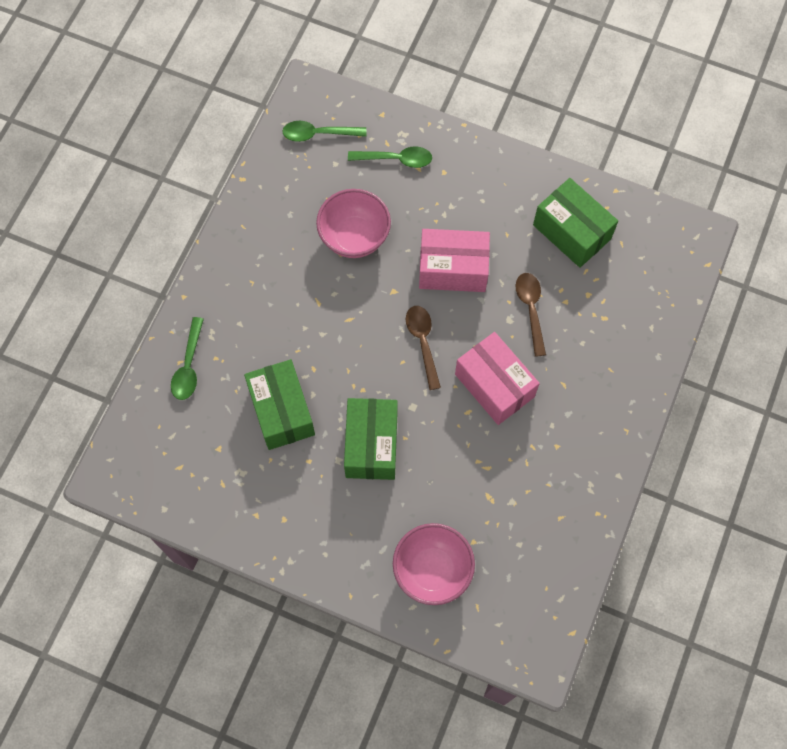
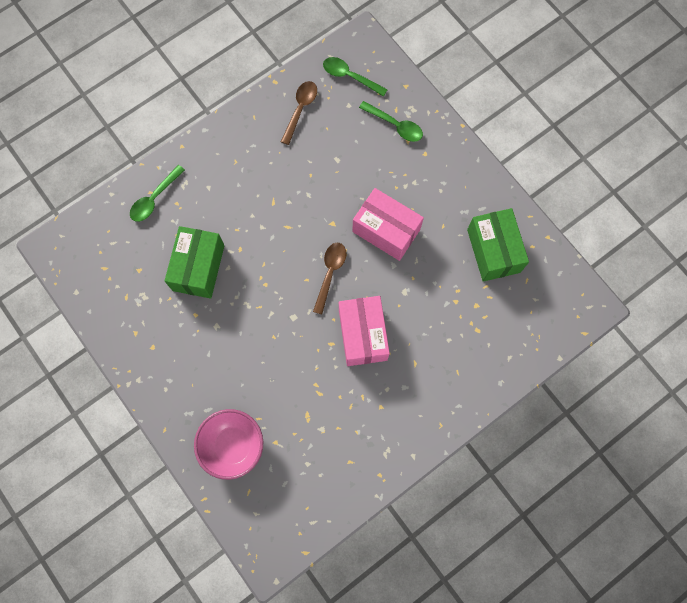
camera: 30 degrees right, 5 degrees up
pink bowl [316,189,391,258] -> none
green box [344,398,398,480] -> none
brown spoon [516,273,546,357] -> brown spoon moved to [281,81,317,145]

